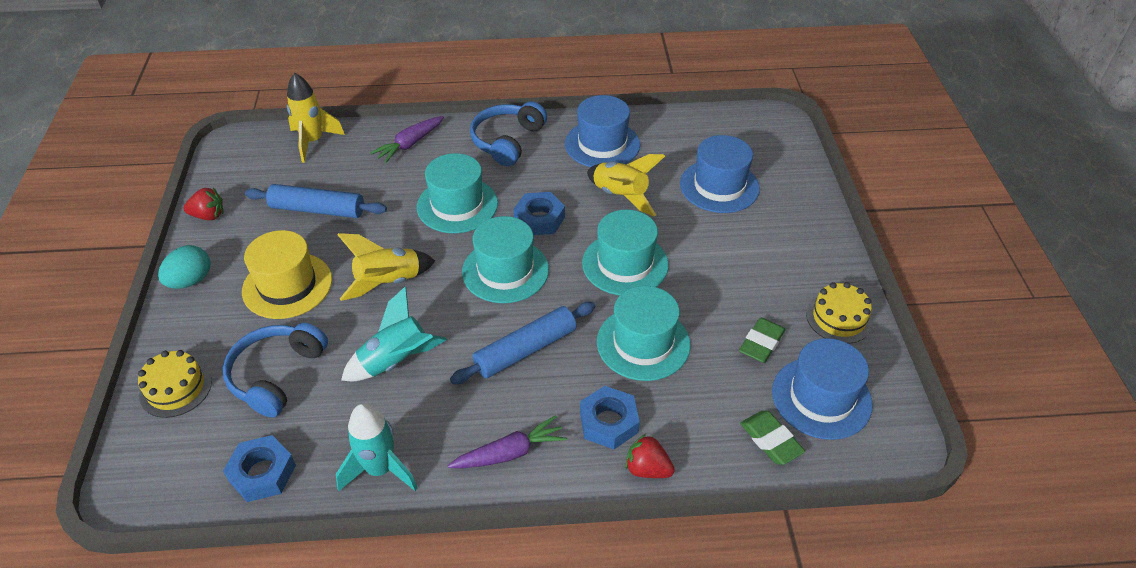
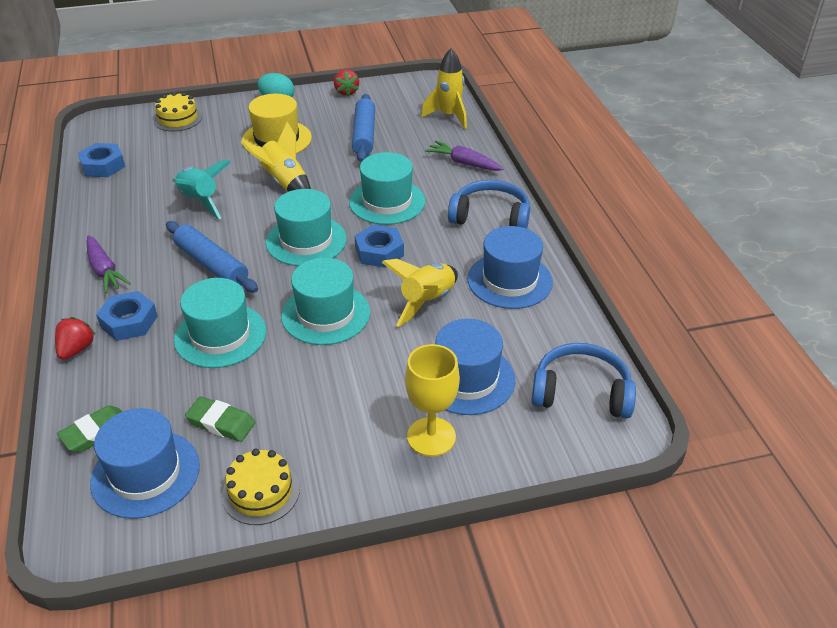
camera: 80 degrees right, 5 degrees down
blue headphones [223,323,328,417] -> blue headphones moved to [531,343,636,419]
turquoise rocket [336,404,418,491] -> none
none -> yellow goblet [405,344,460,457]

